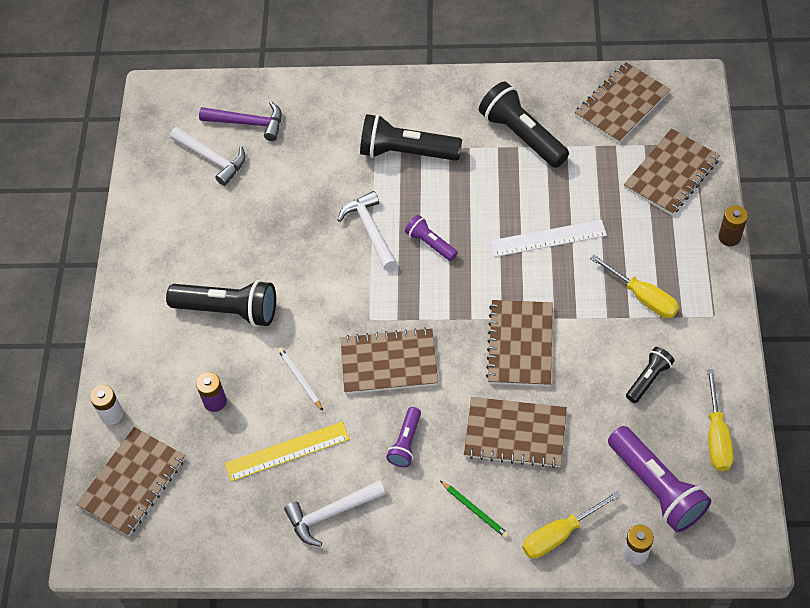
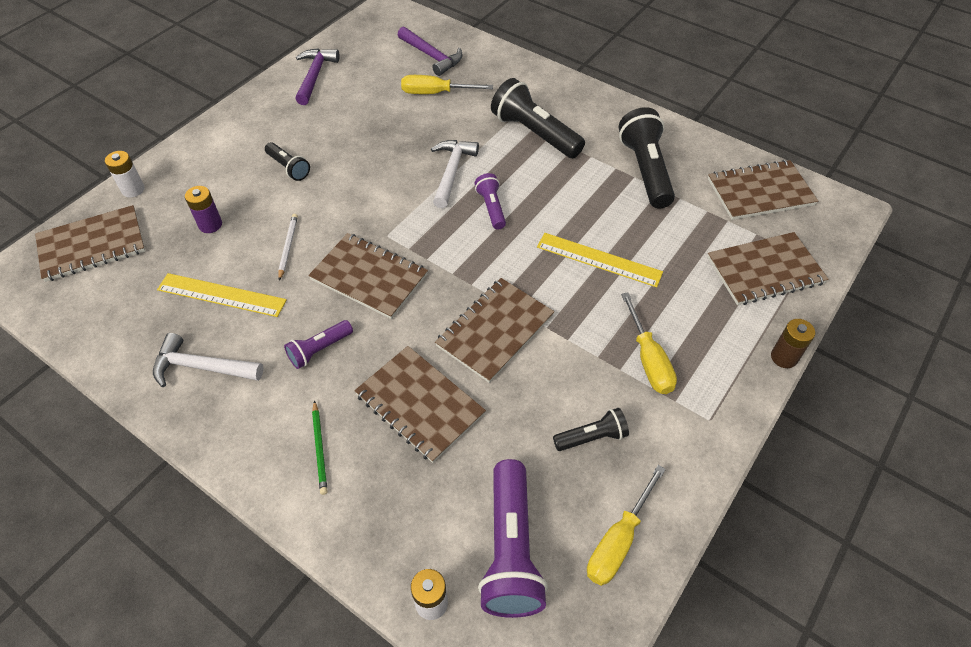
camera: 30 degrees right, 5 degrees down
black flashlight [166,280,276,327] -> black flashlight [265,142,310,181], size x0.54
white hammer [170,127,245,186] -> none
white ruler [490,220,607,257] -> yellow ruler [537,233,663,287]
yellow screwdriver [522,491,621,559] -> yellow screwdriver moved to [401,75,493,94]
none -> purple hammer [295,48,340,105]

